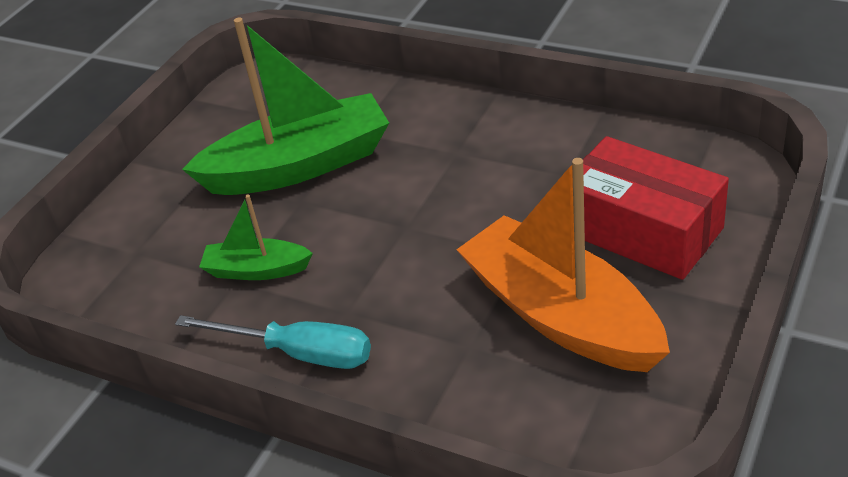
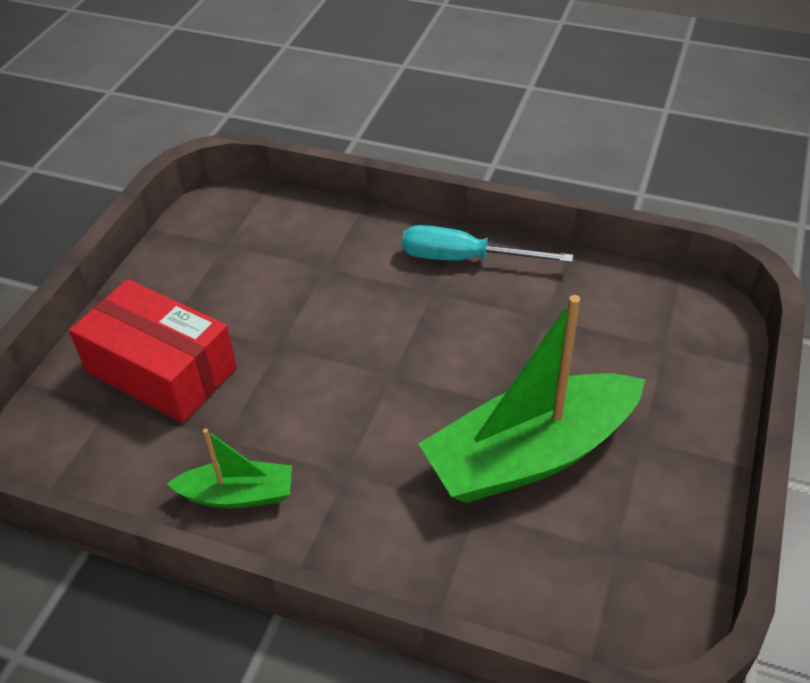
camera: 170 degrees right, 5 degrees up
green boat [199,195,313,280] -> green boat moved to [167,429,292,509]
orange boat [456,158,670,372] -> none

